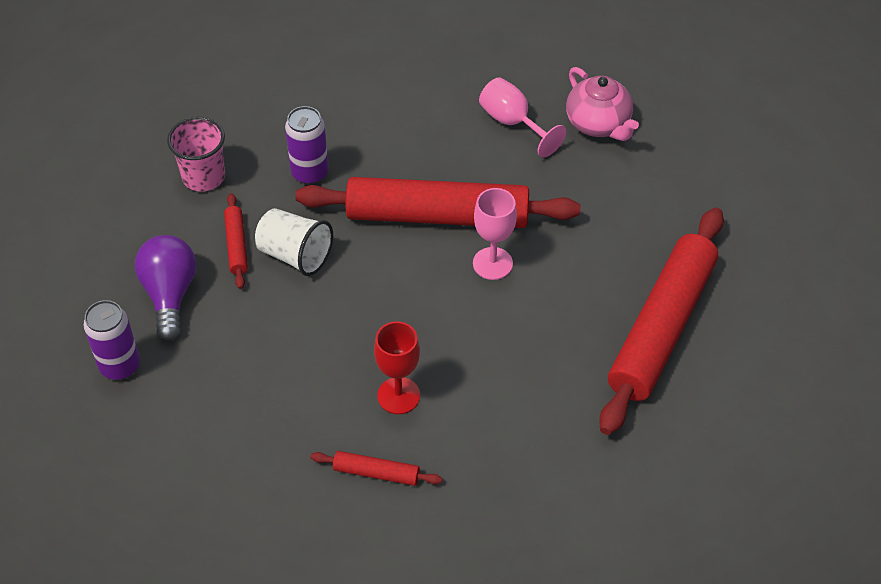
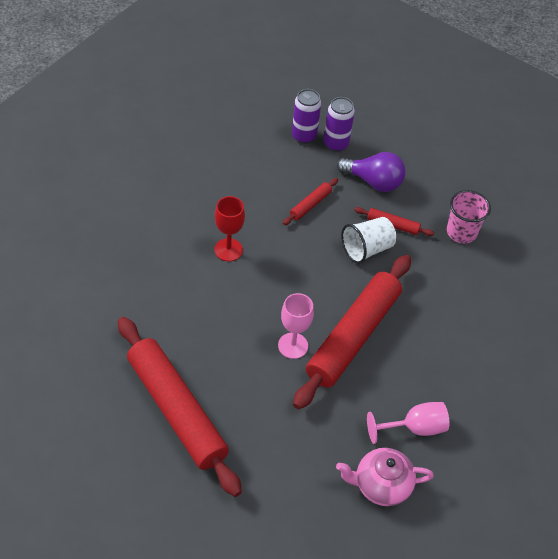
camera: 115 degrees right, 0 degrees up
purple can [285,106,329,185] -> purple can moved to [292,89,321,144]
red rolling pin [311,451,442,486] -> red rolling pin moved to [283,178,338,225]

